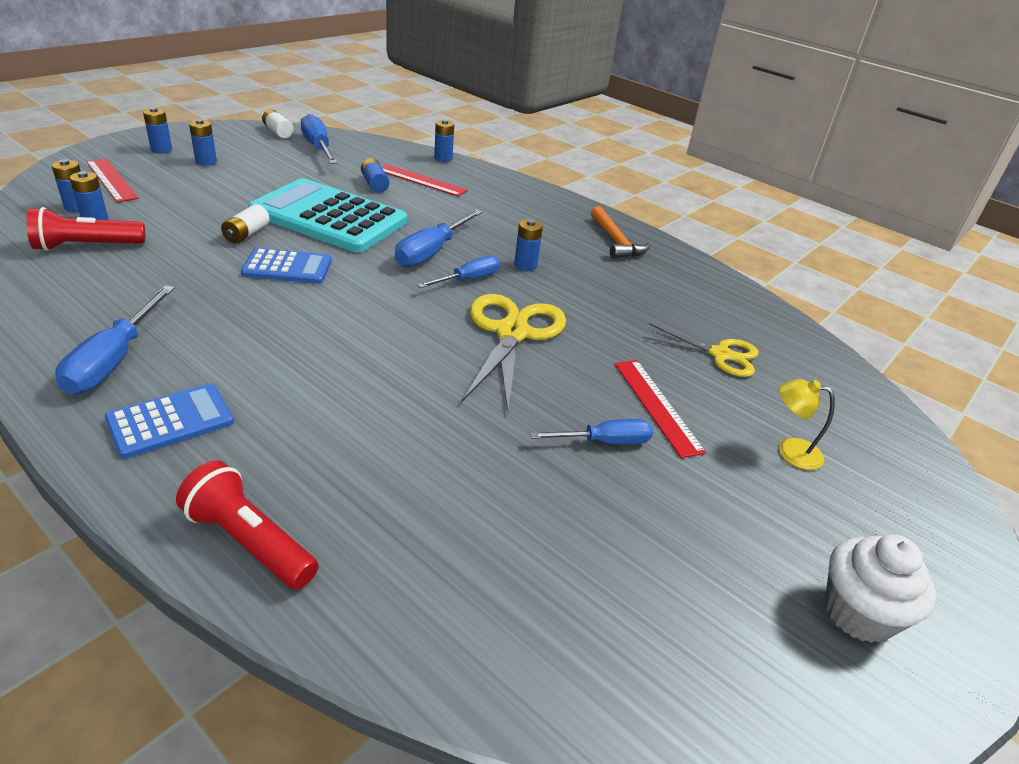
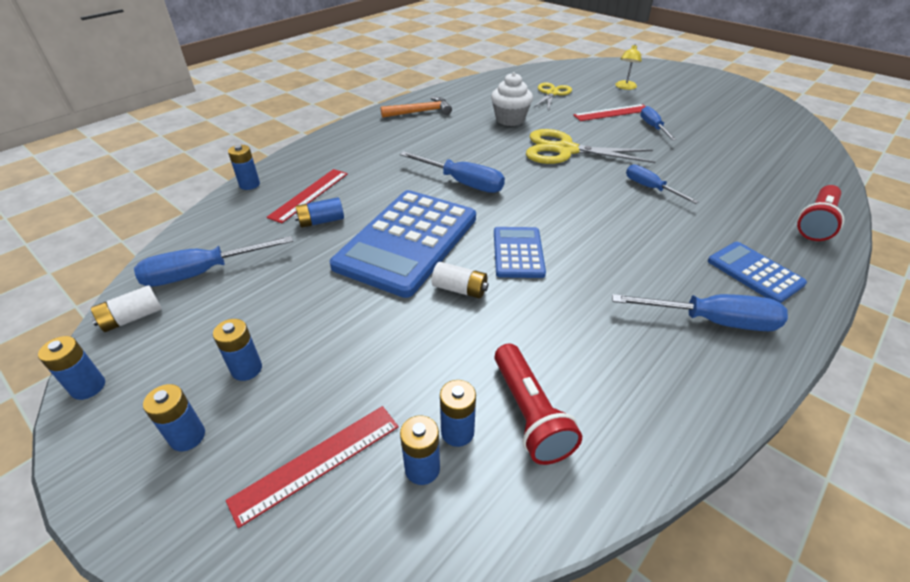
camera: 85 degrees left, 5 degrees up
turquoise calculator [248,178,407,253] -> blue calculator [330,190,476,298]
blue screwdriver [417,256,500,288] -> blue screwdriver moved to [626,165,699,204]
blue battery [514,219,543,271] -> blue battery moved to [38,336,105,400]
white cupcake [825,534,936,643] -> white cupcake moved to [491,72,533,126]

